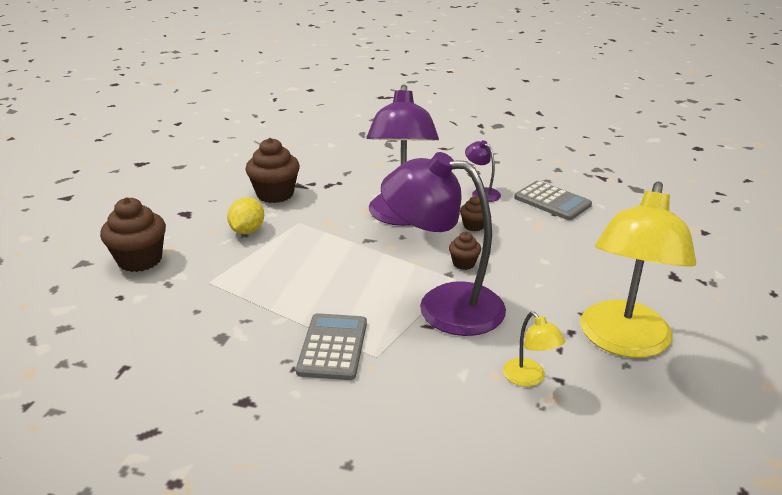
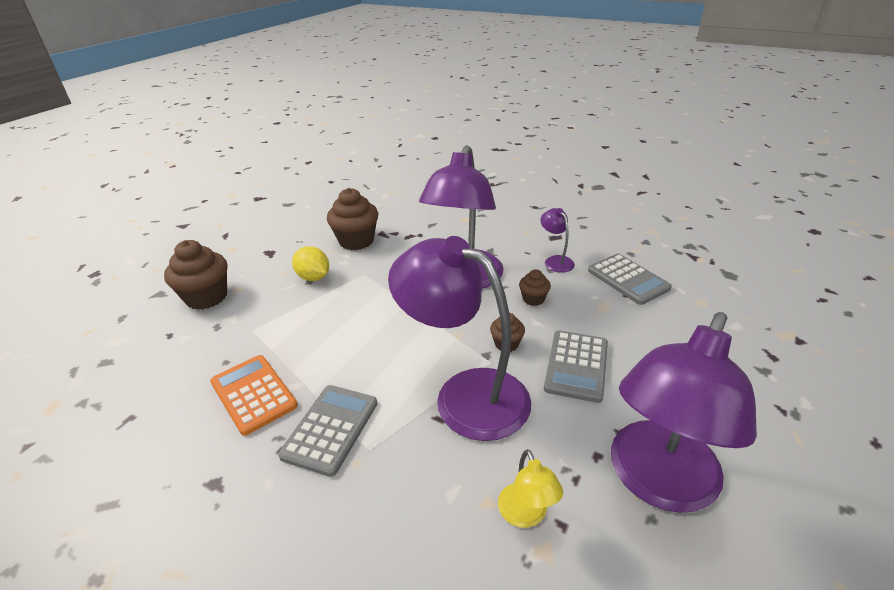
camera: 15 degrees right, 5 degrees up
yellow lemon [227,197,264,234] -> yellow lemon turned 75 degrees counterclockwise [292,246,329,281]
yellow lamp [581,182,696,358] -> purple lamp [611,312,757,513]
none -> orange calculator [210,355,298,436]
none -> grey calculator [544,330,608,403]

